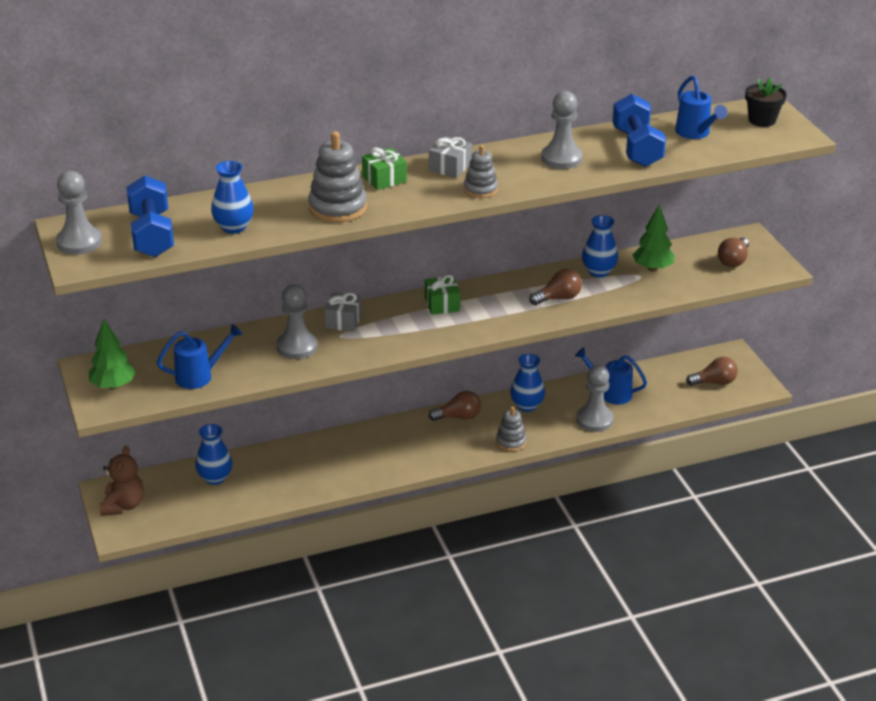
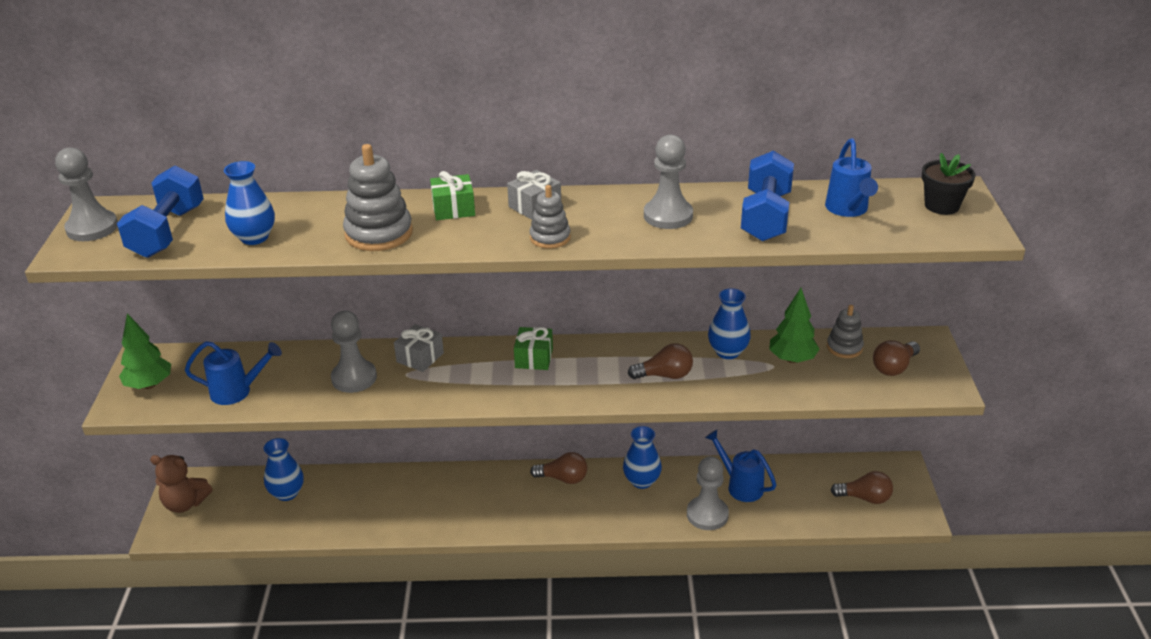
camera: 20 degrees right, 0 degrees up
brown teddy bear [100,446,144,516] -> brown teddy bear turned 75 degrees clockwise [150,455,212,513]
grey stacking toy [496,407,526,452] -> grey stacking toy moved to [827,305,864,358]

